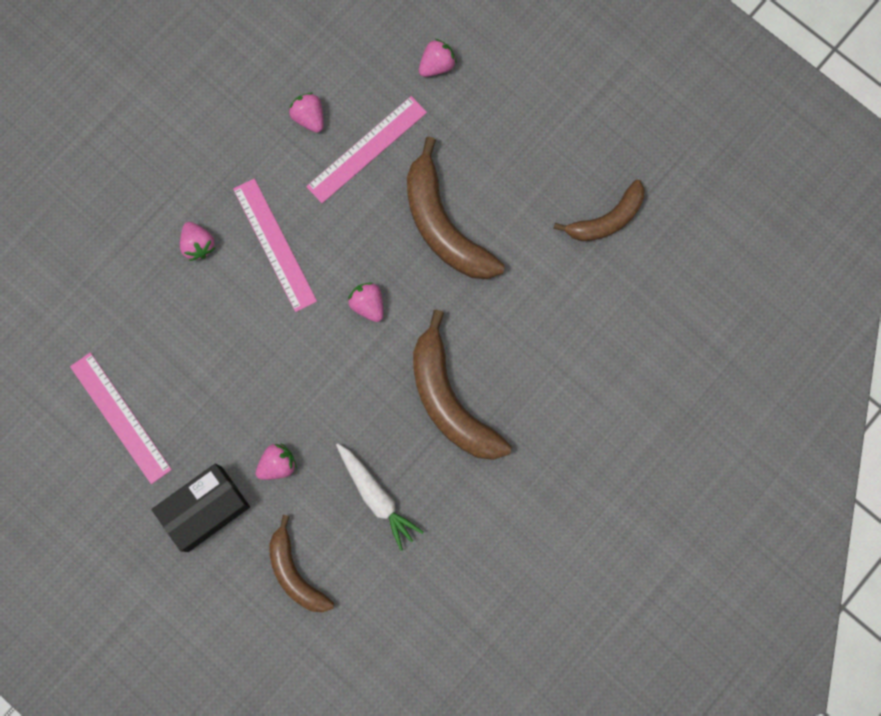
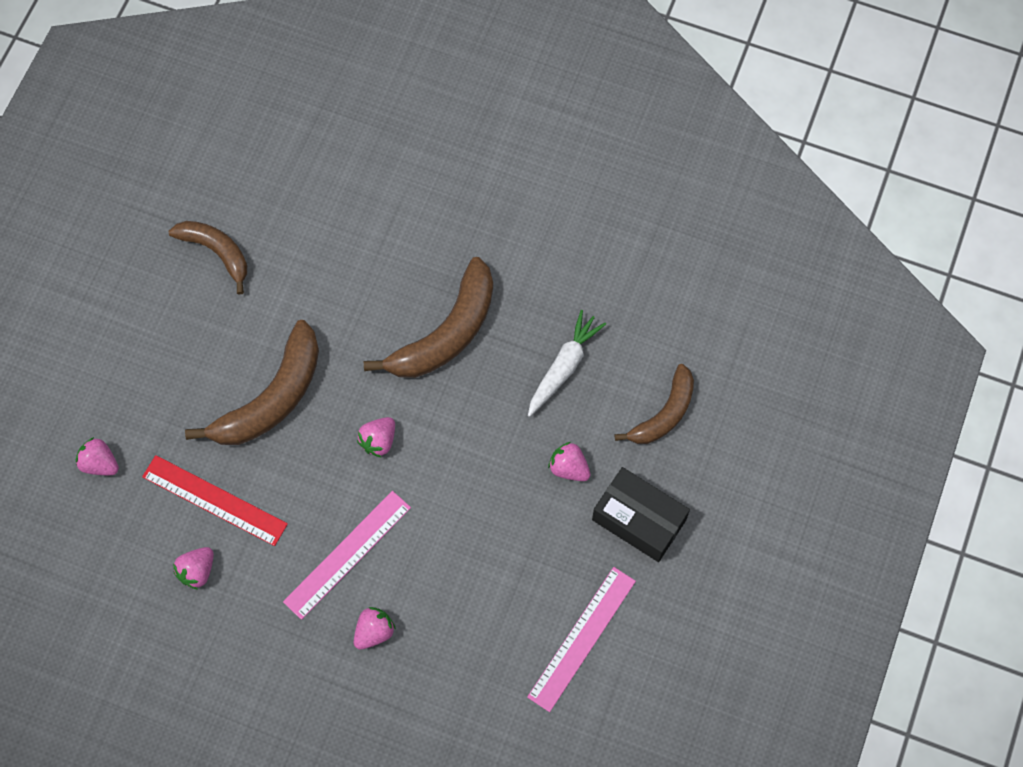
camera: 110 degrees left, 10 degrees down
pink ruler [306,96,427,203] -> red ruler [142,455,288,546]

